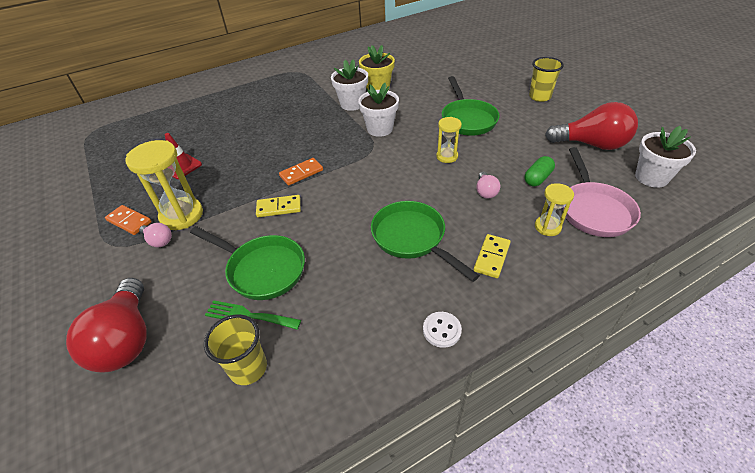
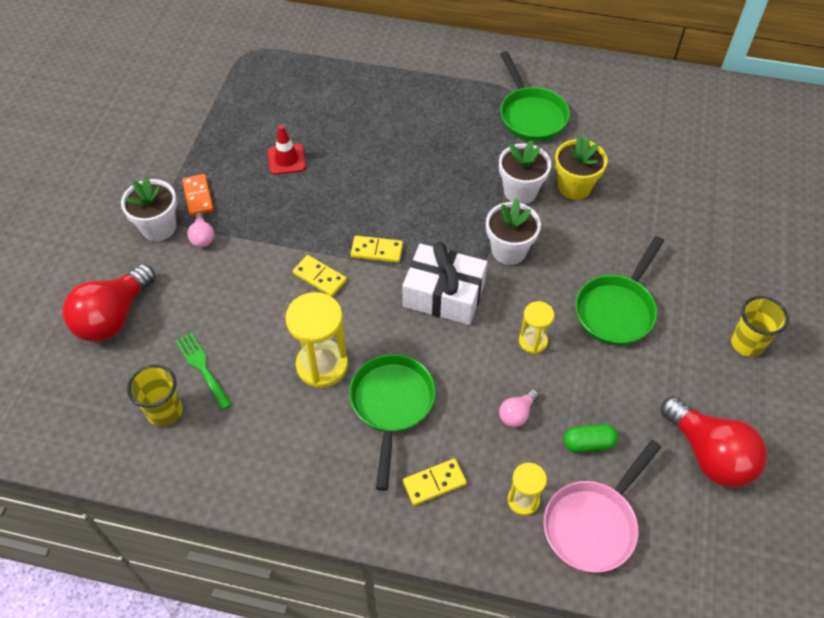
camera: 40 degrees right, 10 degrees up
yellow hourglass [125,140,203,230] -> yellow hourglass moved to [285,292,348,388]
green pan [190,226,305,300] -> green pan moved to [500,51,570,142]
orange domino [279,158,323,186] -> yellow domino [351,236,403,263]
white button [423,312,462,348] -> none
white flower pot [635,126,696,188] -> white flower pot moved to [121,176,177,241]
none -> white gift [403,242,487,325]

